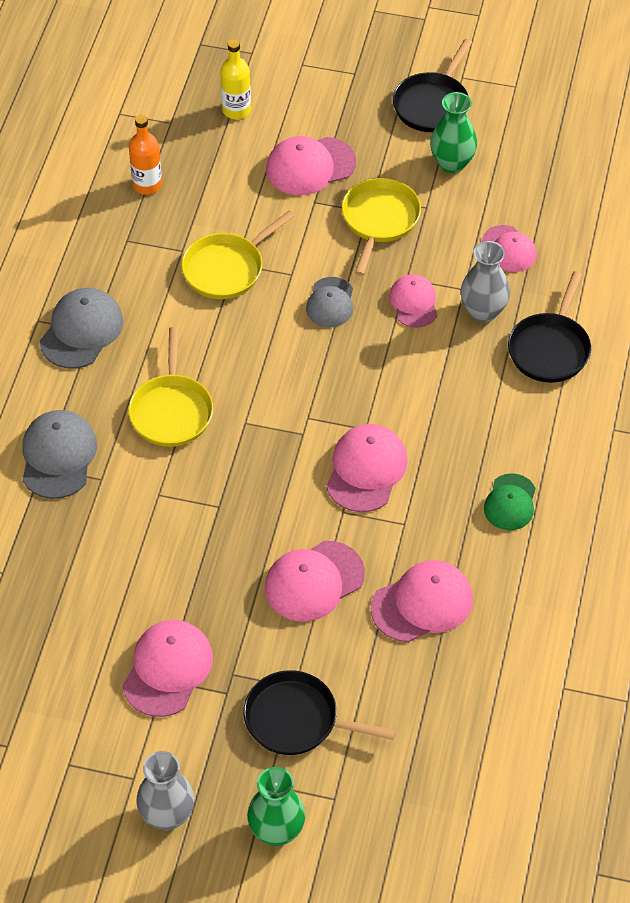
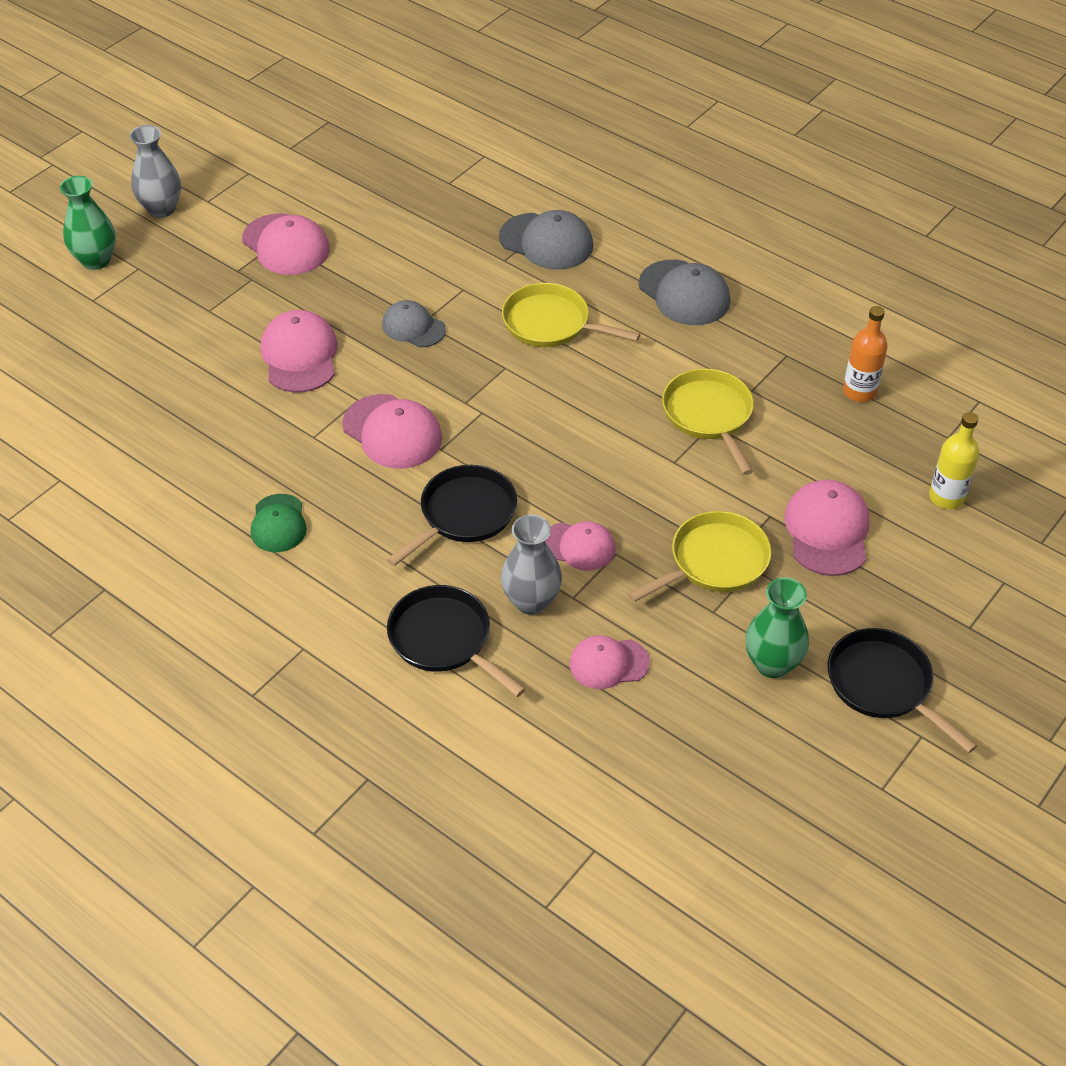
camera: 115 degrees right, 5 degrees down
black pan [243,670,396,755] -> black pan moved to [387,465,517,566]
grey cap [306,277,353,327] -> grey cap moved to [382,300,446,347]
yellow pan [342,178,421,276] -> yellow pan turned 75 degrees counterclockwise [628,511,771,602]
pink cap [371,560,473,642] -> none
green cap [484,473,536,530] -> green cap turned 135 degrees counterclockwise [251,494,307,552]

